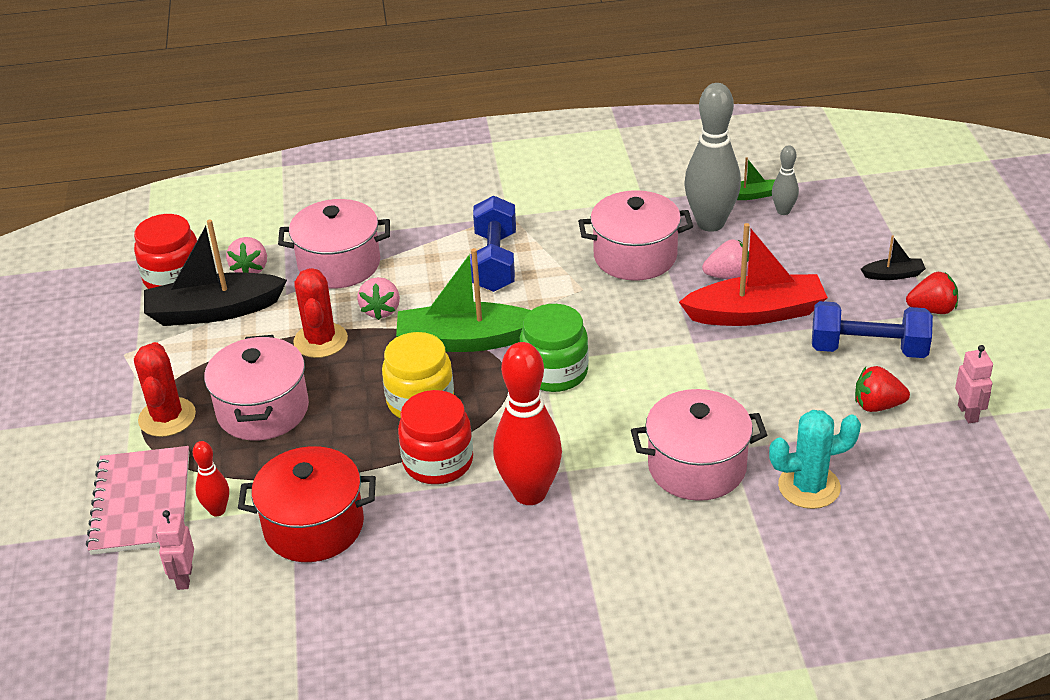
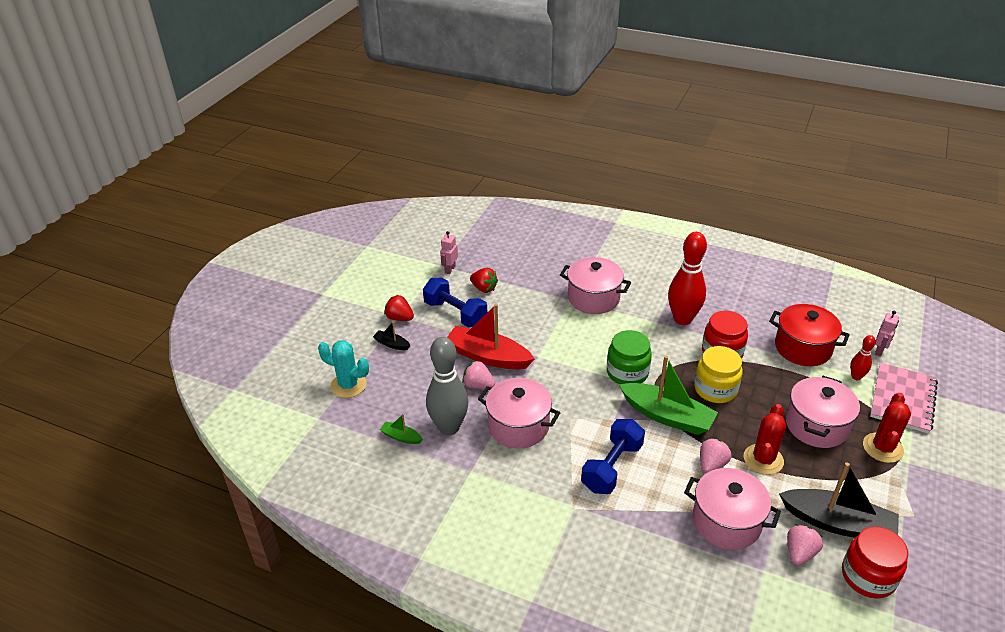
camera: 150 degrees left, 0 degrees up
turquoise cactus [769,410,861,509] -> turquoise cactus moved to [318,340,369,398]
grey bowling pin [772,145,799,215] -> none

